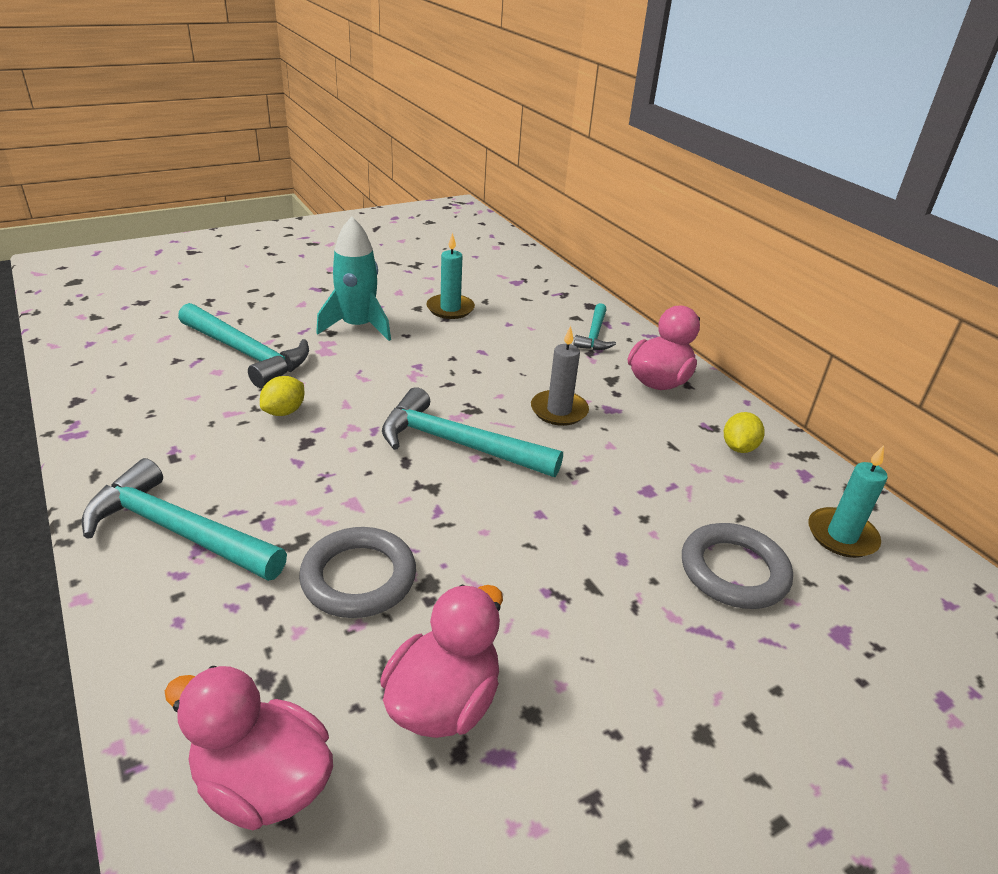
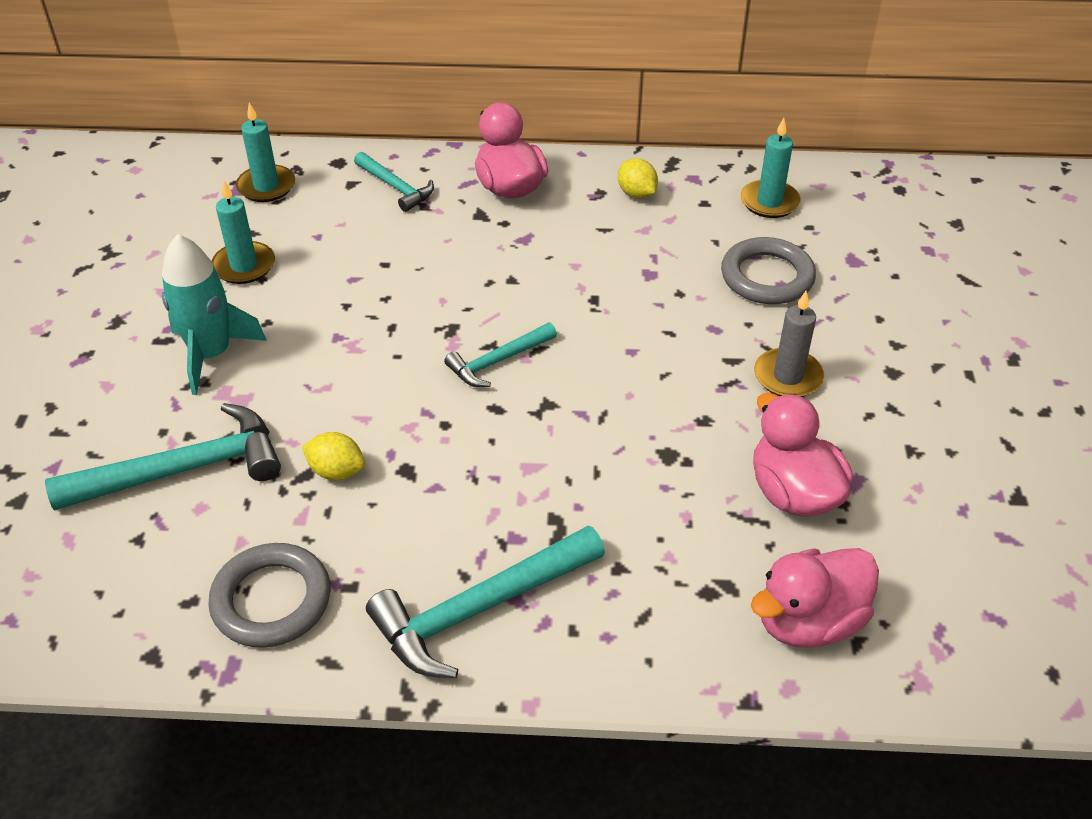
camera: 55 degrees left, 10 degrees up
yellow lemon [260,376,304,416] -> yellow lemon turned 45 degrees counterclockwise [302,432,365,480]
grey ring [299,527,416,618] -> grey ring moved to [208,543,331,648]
turquoise hammer [382,387,563,477] -> turquoise hammer [444,323,557,387], size x0.58
grey candle [531,325,589,426] -> grey candle moved to [754,291,824,397]
none -> turquoise candle [236,102,295,202]

